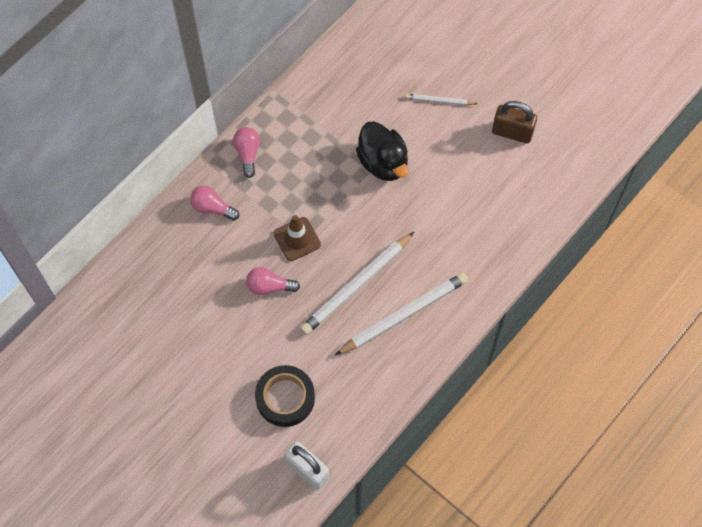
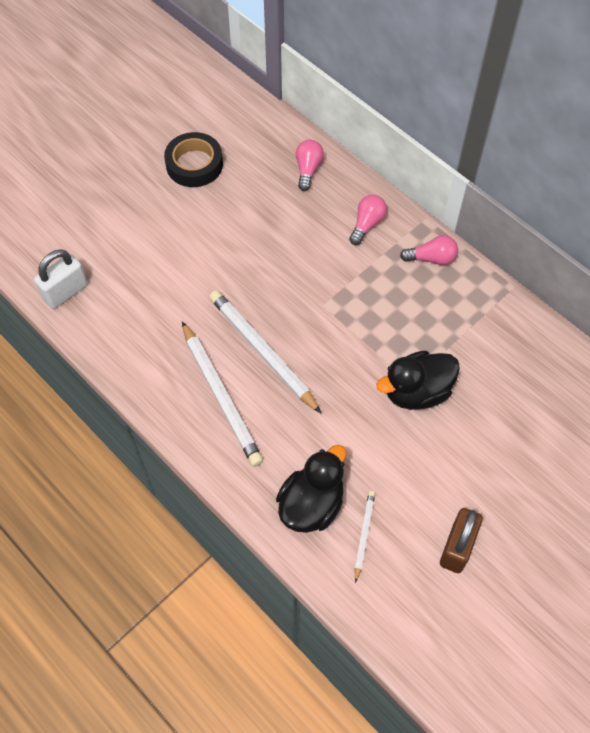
camera: 95 degrees right, 5 degrees down
pink light bulb [246,267,300,295] -> pink light bulb moved to [296,140,324,191]
black tape [255,365,315,427] -> black tape moved to [164,132,223,187]
brown traffic cone [274,215,321,261] -> none
white pencil [405,94,477,105] -> white pencil moved to [355,491,375,583]
none -> black duck [276,445,346,533]

